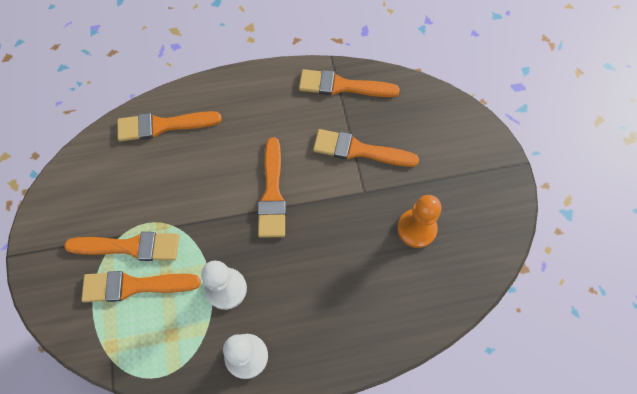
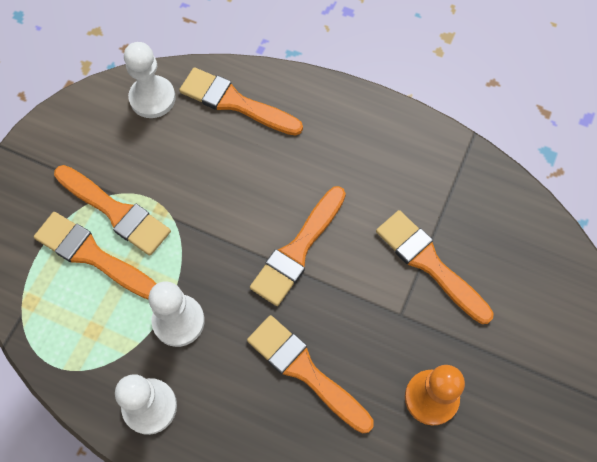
camera: 35 degrees right, 0 degrees up
orange brush [299,69,400,97] -> orange brush moved to [247,315,374,434]
none -> white pawn [124,42,176,118]

